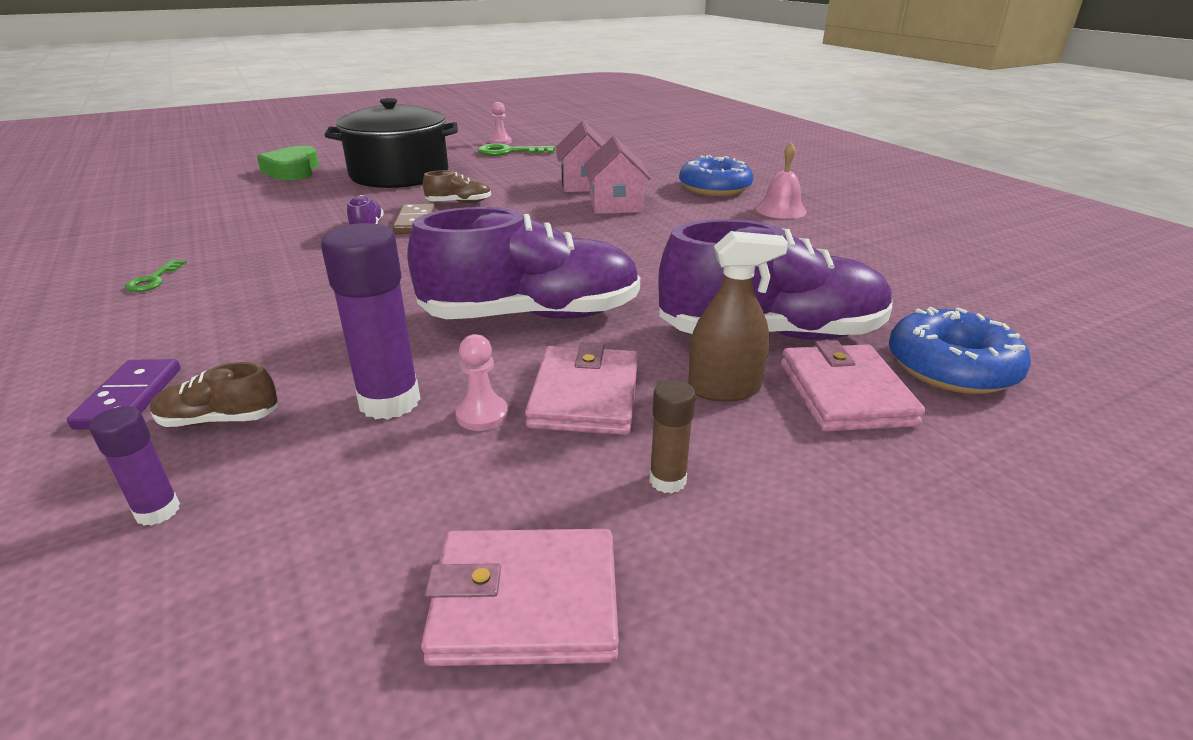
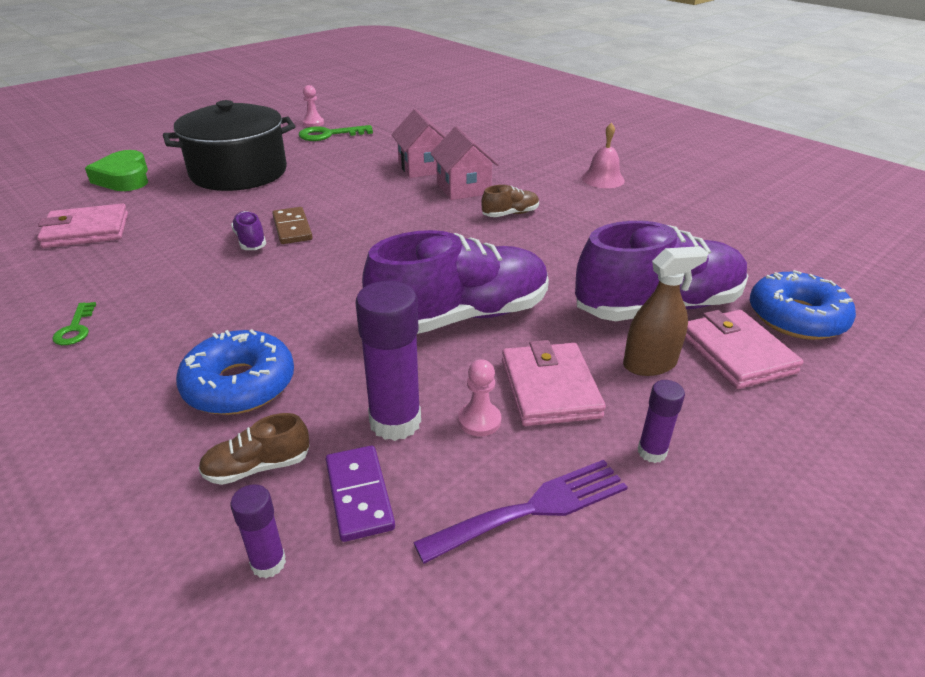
camera: 15 degrees left, 5 degrees up
purple domino [67,359,181,429] -> purple domino moved to [326,445,395,542]
pink wallet [421,529,619,666] -> pink wallet moved to [37,203,128,248]
brown shoe [423,170,491,203] -> brown shoe moved to [481,185,539,217]
brown glue stick [650,380,696,493] -> purple glue stick [638,380,685,463]
blue donut [679,155,754,196] -> blue donut moved to [176,329,294,415]
none -> purple fork [413,460,628,564]

